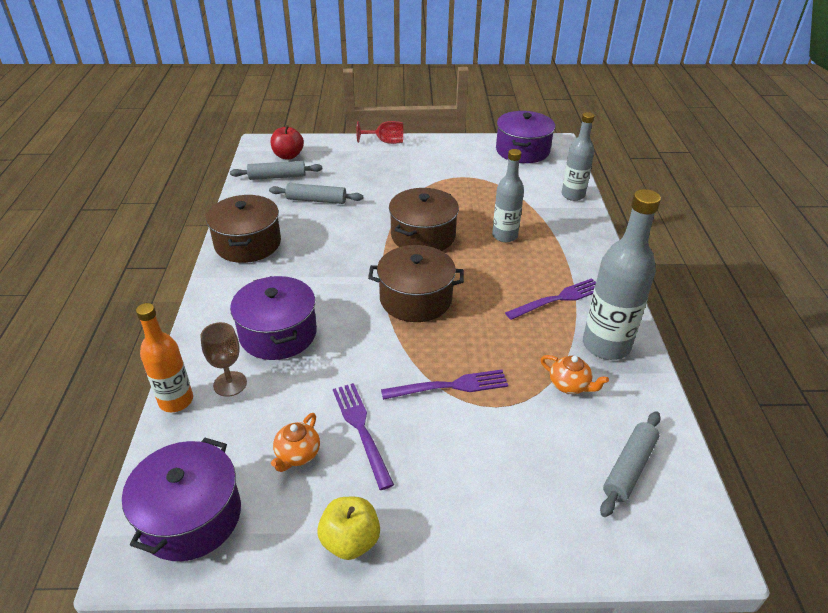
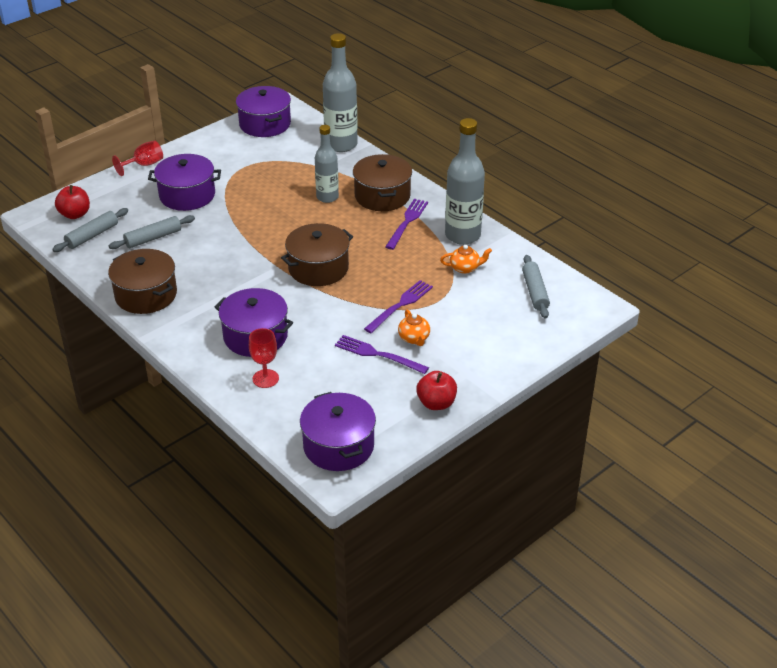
camera: 40 degrees left, 0 degrees up
orange bottle [136,303,193,412] -> none
brown goblet [200,322,247,397] -> red goblet [249,328,279,388]
orange teapot [271,413,320,472] -> orange teapot moved to [398,309,430,346]
yellow apple [317,497,380,560] -> red apple [416,371,457,410]
brown pot [389,188,459,251] -> brown pot moved to [353,154,412,211]
grey bottle [561,112,594,201] -> grey bottle [323,33,358,152], size x1.55
none -> purple pot [148,154,221,211]

